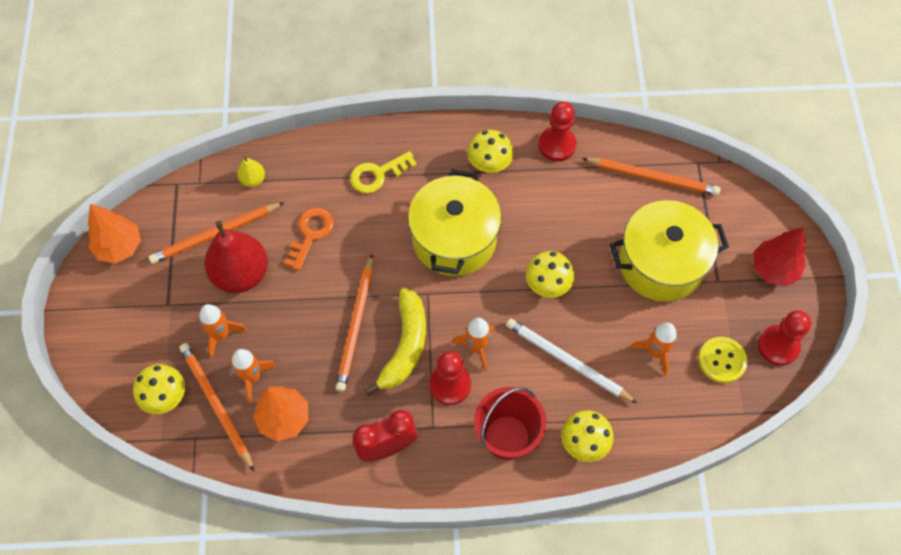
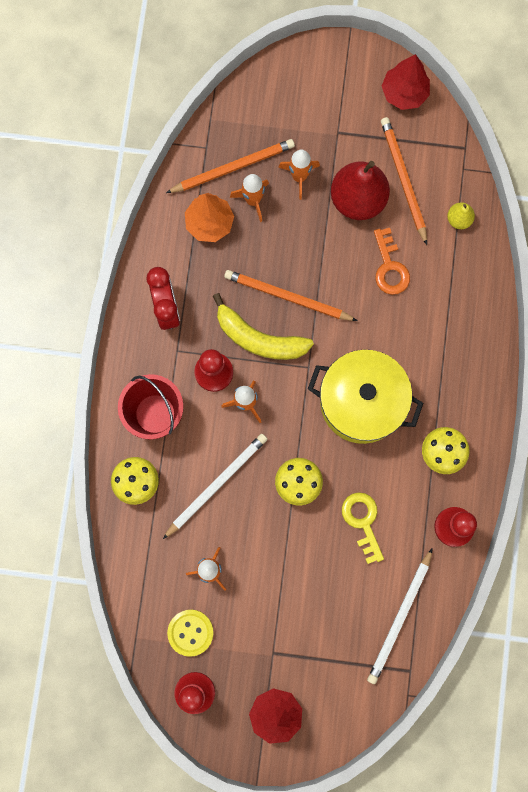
camera: 100 degrees right, 15 degrees up
orange tree [88,204,141,264] -> red tree [382,54,430,110]
yellow mushroom [133,364,185,414] -> none
orange key [284,208,334,271] -> orange key turned 45 degrees clockwise [374,228,410,295]
yellow key [350,151,417,193] -> yellow key moved to [342,492,384,564]
orange pencil [582,158,721,196] -> white pencil [367,548,433,684]
yellow pot [610,200,729,302] -> none

